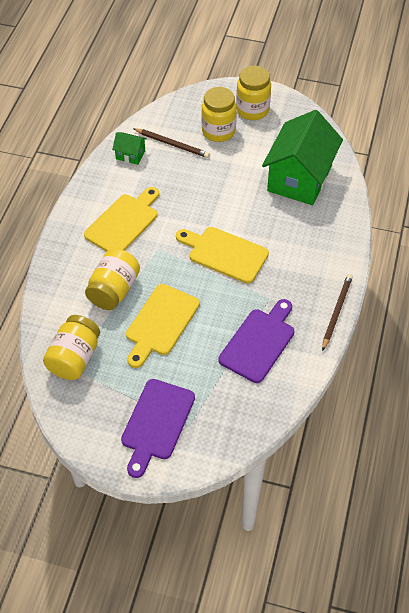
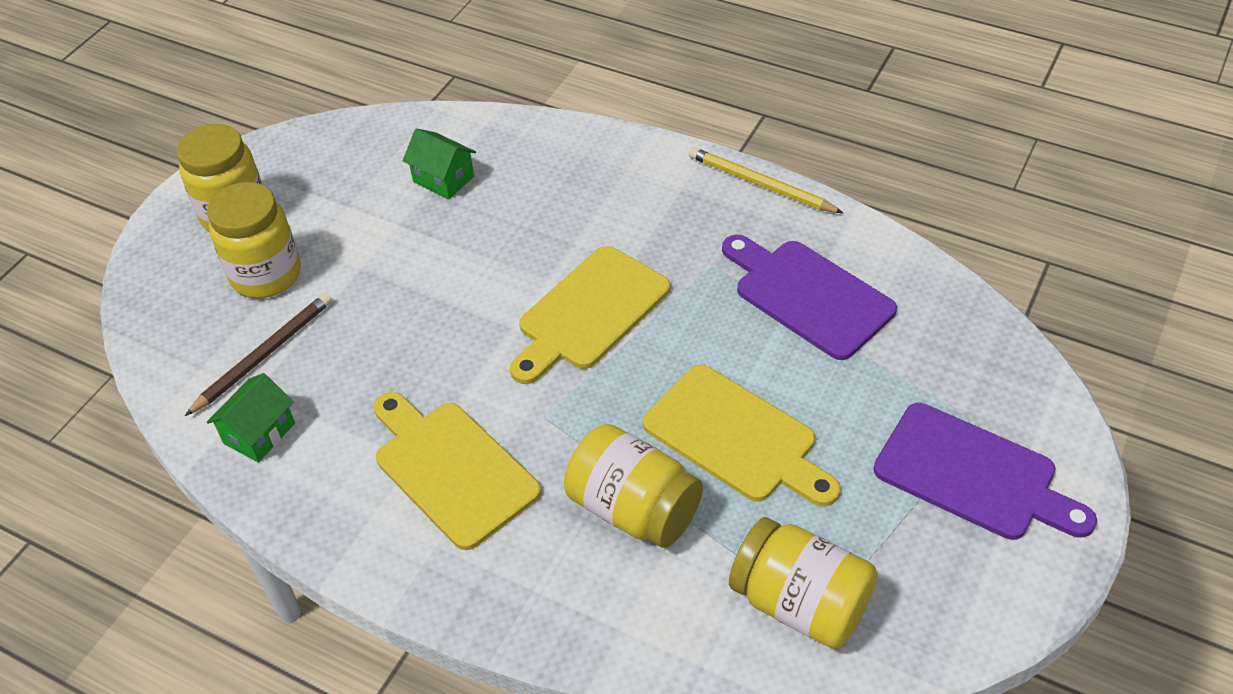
camera: 75 degrees left, 5 degrees down
green house [262,110,343,205] -> green house [403,128,476,199], size x0.43
brown pencil [322,274,353,351] -> yellow pencil [689,147,843,213]

